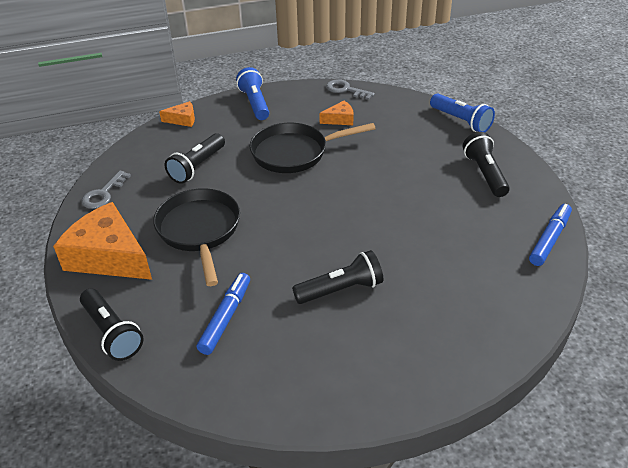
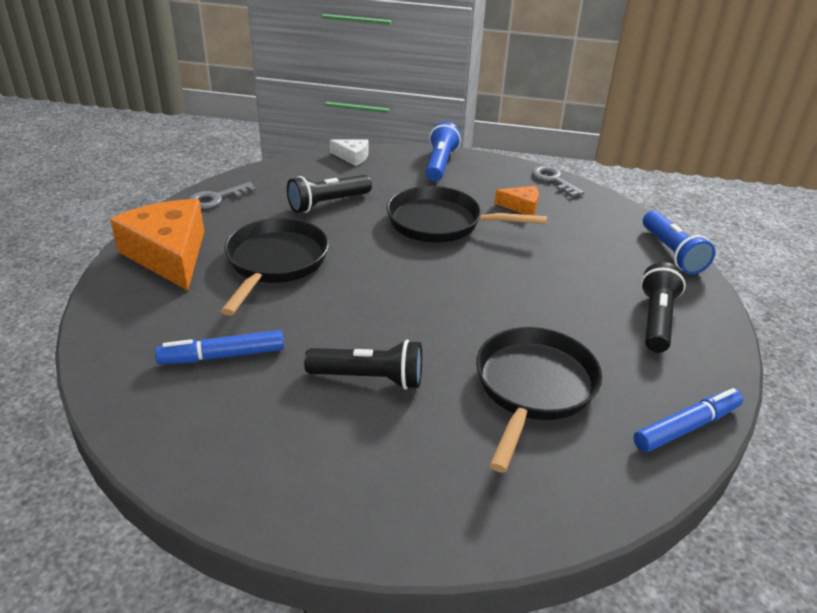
camera: 25 degrees right, 5 degrees down
black flashlight [80,289,144,361] -> none
orange cheese [159,101,195,127] -> white cheese [330,139,368,166]
blue marker [196,273,250,355] -> blue marker turned 150 degrees counterclockwise [155,330,284,364]
none -> black pan [476,327,602,473]

